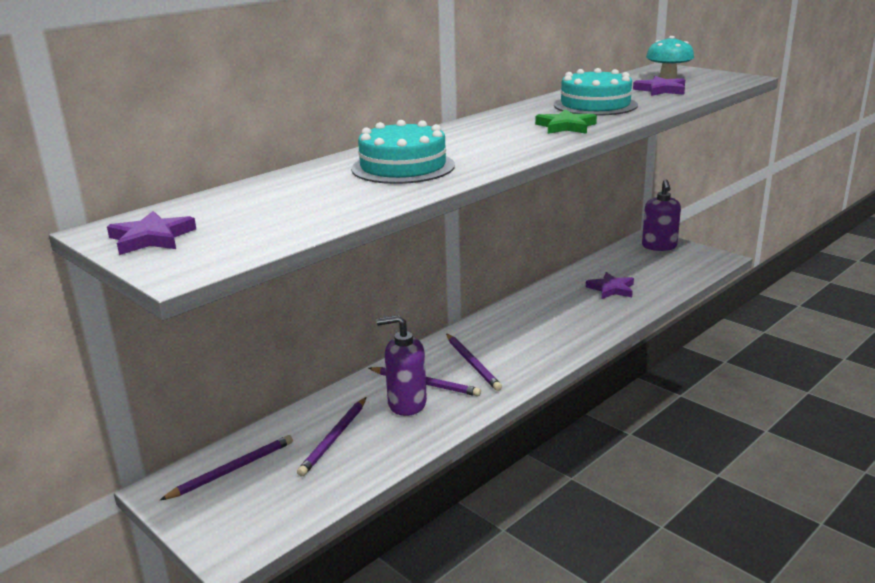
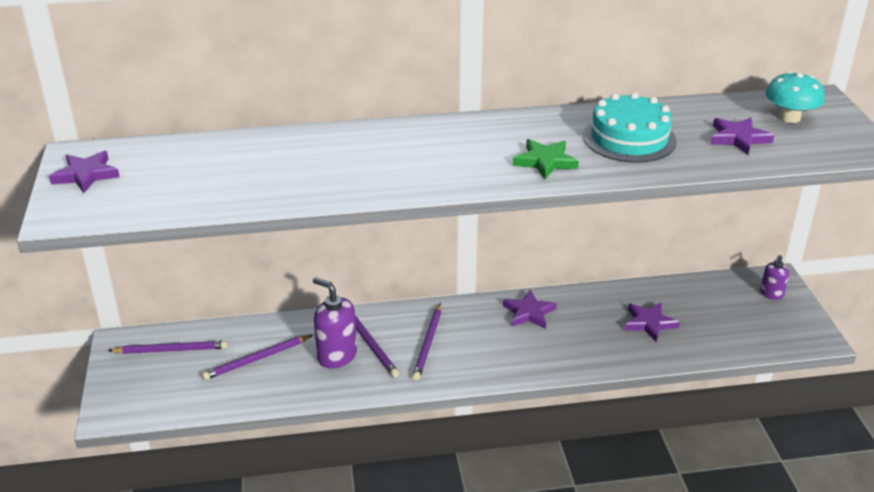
camera: 35 degrees right, 10 degrees up
turquoise cake [351,120,455,184] -> none
purple soap dispenser [642,179,681,251] -> purple soap dispenser [760,255,789,300], size x0.58
none -> purple star [503,290,557,329]

